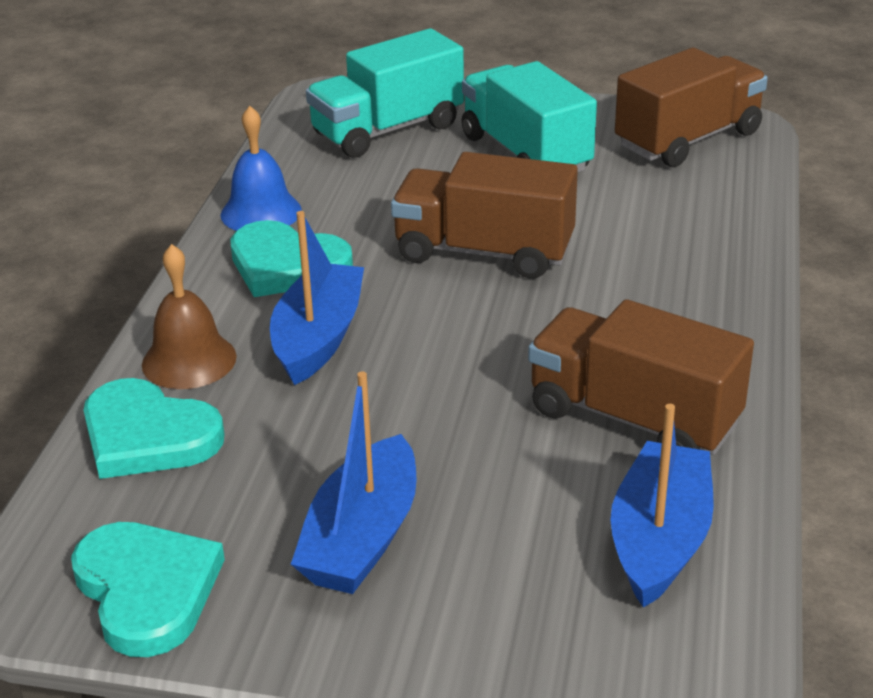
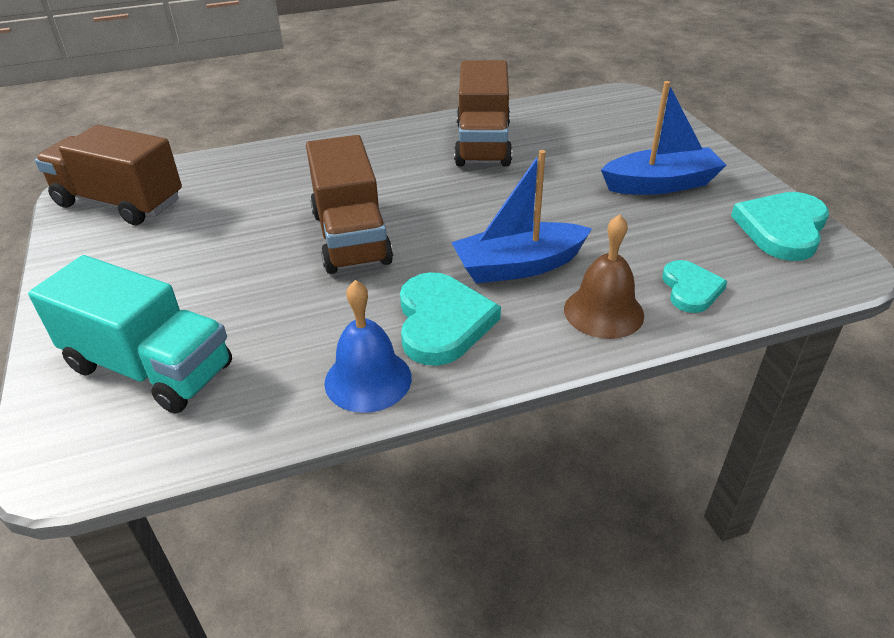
camera: 120 degrees left, 5 degrees up
turquoise heart [84,378,225,479] -> turquoise heart [662,260,728,313], size x0.62
turquoise truck [462,61,597,173] -> none
blue boat [611,404,714,608] -> none

